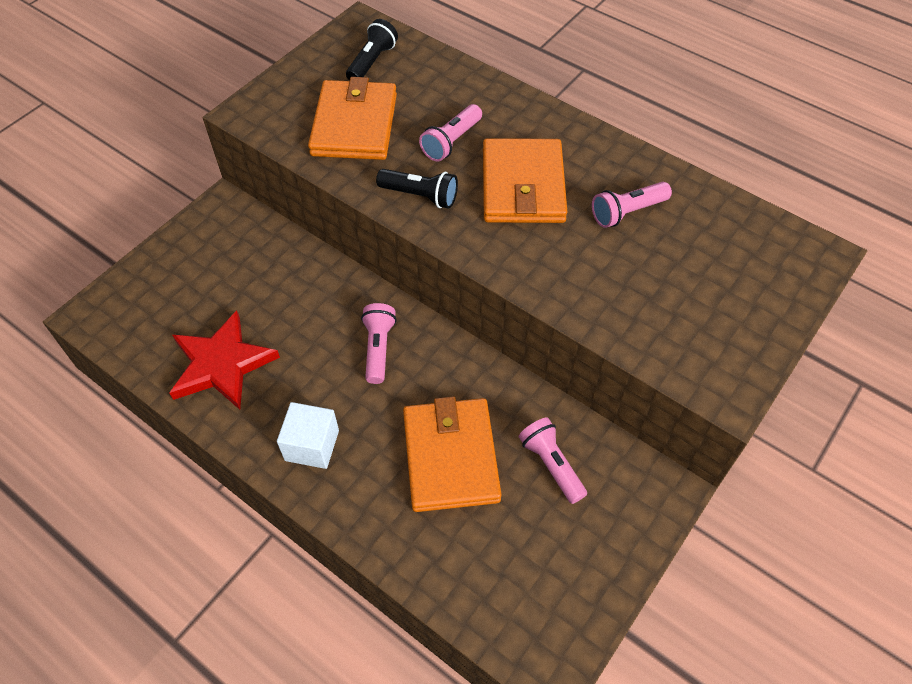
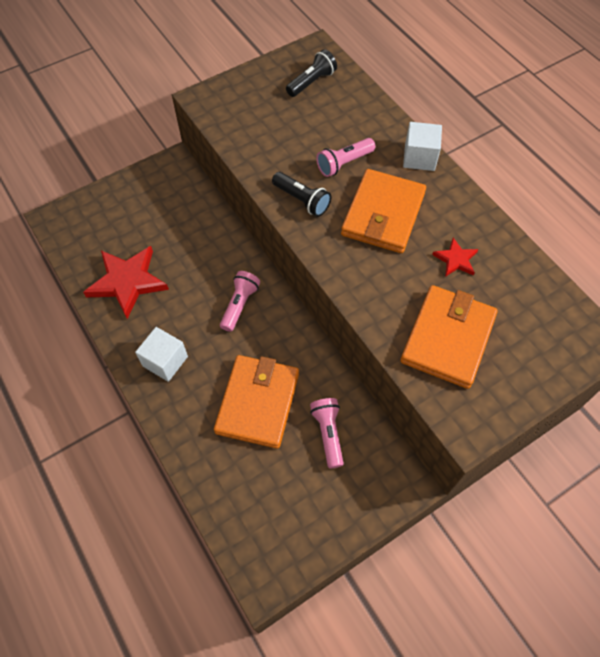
camera: 20 degrees right, 5 degrees up
orange wallet [308,77,397,160] -> orange wallet moved to [400,285,498,389]
pink flashlight [592,182,672,228] -> red star [432,238,478,277]
none -> white cube [403,122,442,171]

